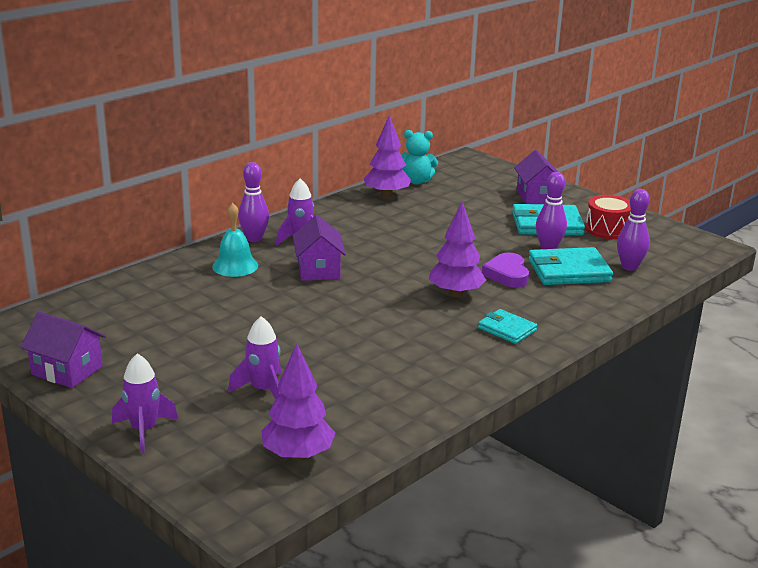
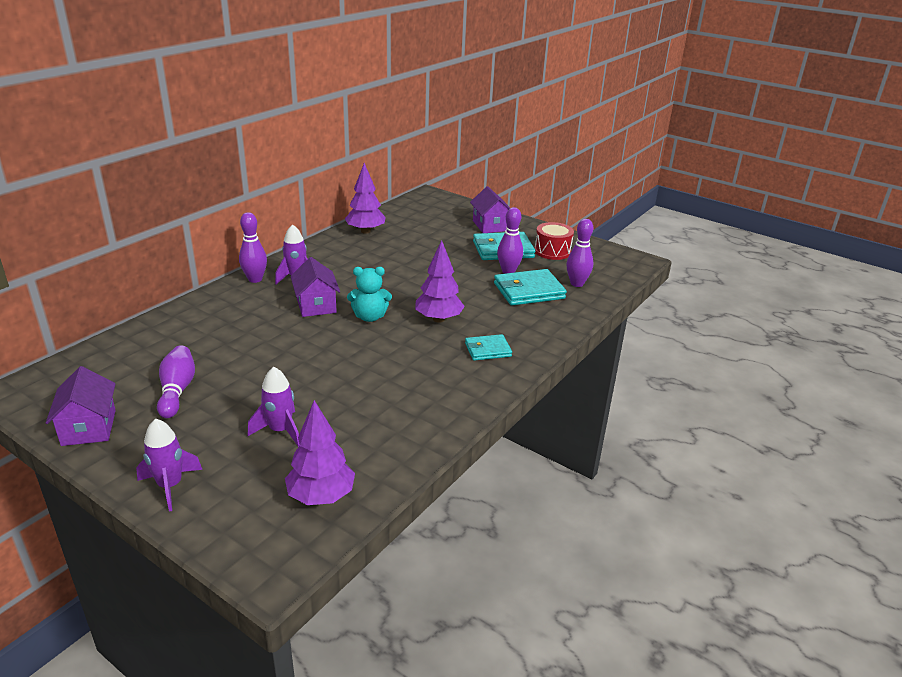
camera: 10 degrees left, 5 degrees up
purple house [20,312,106,388] -> purple house turned 60 degrees clockwise [46,366,116,446]
turquoise bell [212,203,258,277] -> none
turquoise teddy bear [401,130,438,184] -> turquoise teddy bear moved to [347,267,392,322]
turquoise wallet [478,309,537,344] -> turquoise wallet turned 45 degrees counterclockwise [465,334,512,361]
purple heart [482,253,529,288] -> none
none -> purple bowling pin [157,345,195,418]

